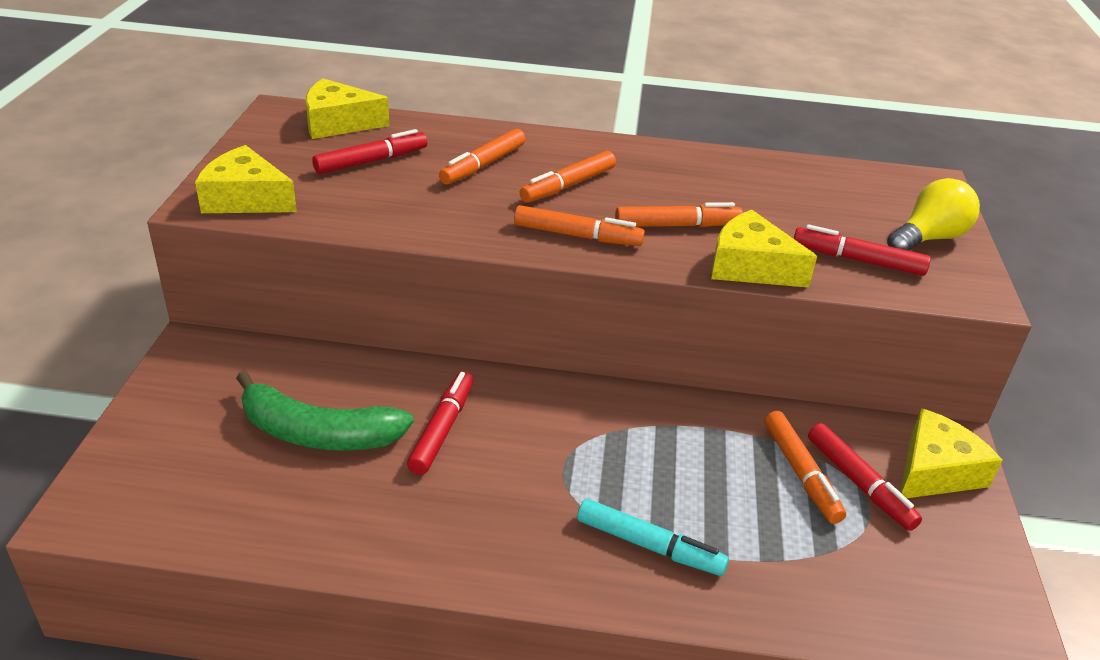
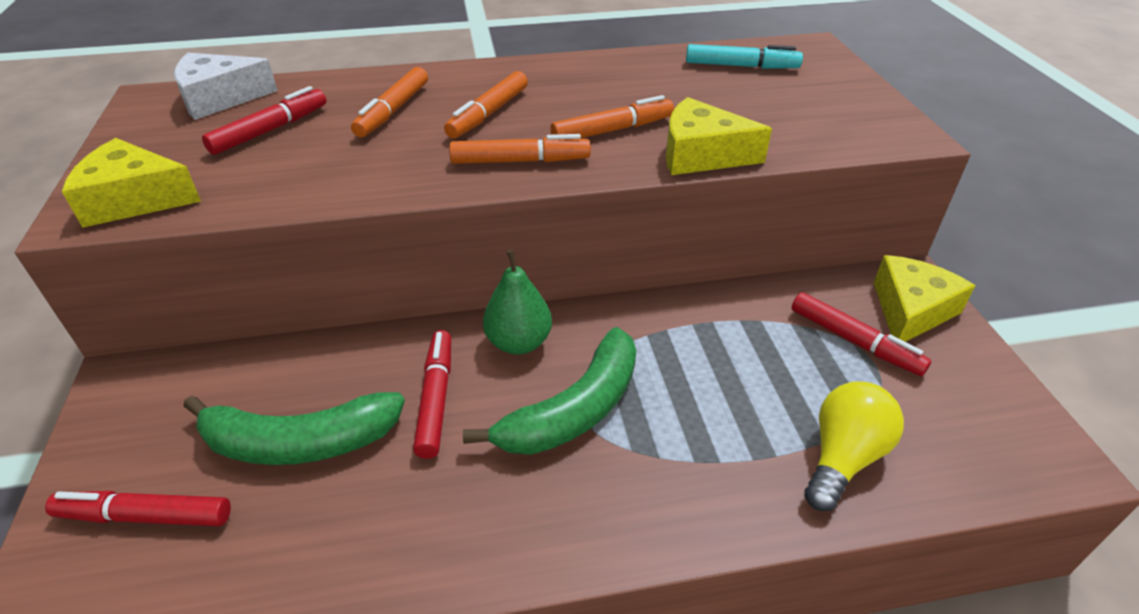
camera: 15 degrees left, 5 degrees up
yellow cheese [306,78,389,139] -> white cheese [174,53,278,120]
turquoise marker [577,499,729,576] -> turquoise marker moved to [686,44,803,69]
orange marker [765,411,846,524] -> none
red marker [794,224,931,276] -> red marker moved to [45,491,231,526]
yellow light bulb [887,178,980,251] -> yellow light bulb moved to [804,381,904,511]
none -> green banana [463,327,636,455]
none -> green pear [483,250,552,355]

